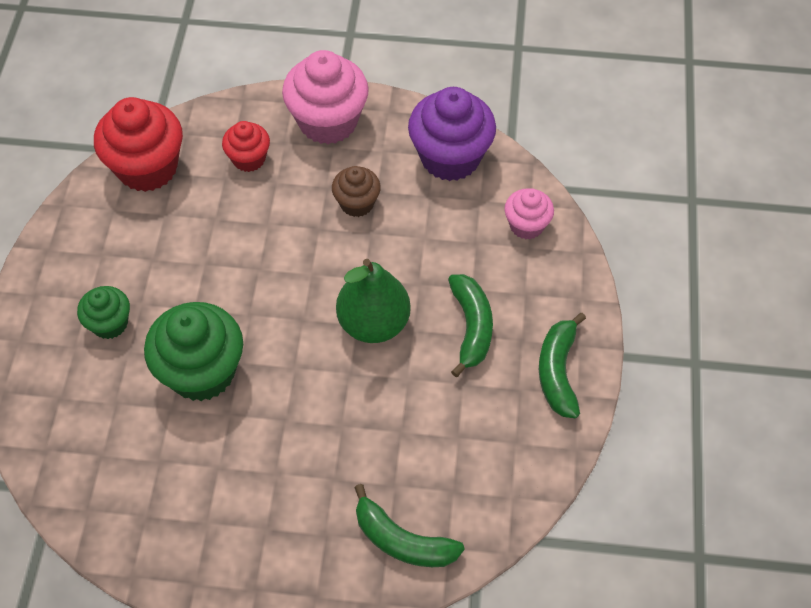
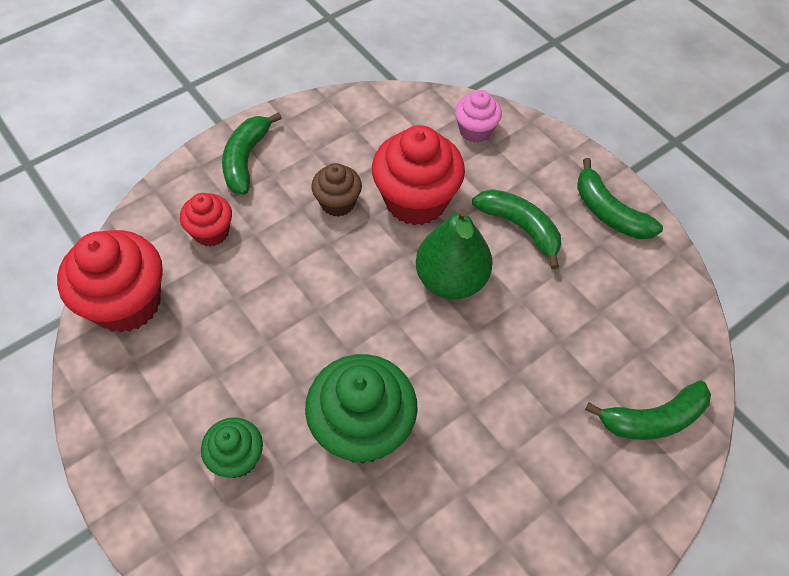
camera: 45 degrees left, 0 degrees up
pink cupcake [282,50,369,144] -> green banana [222,112,282,195]
purple cupcake [408,87,496,181] -> none
none -> red cupcake [372,125,465,225]

